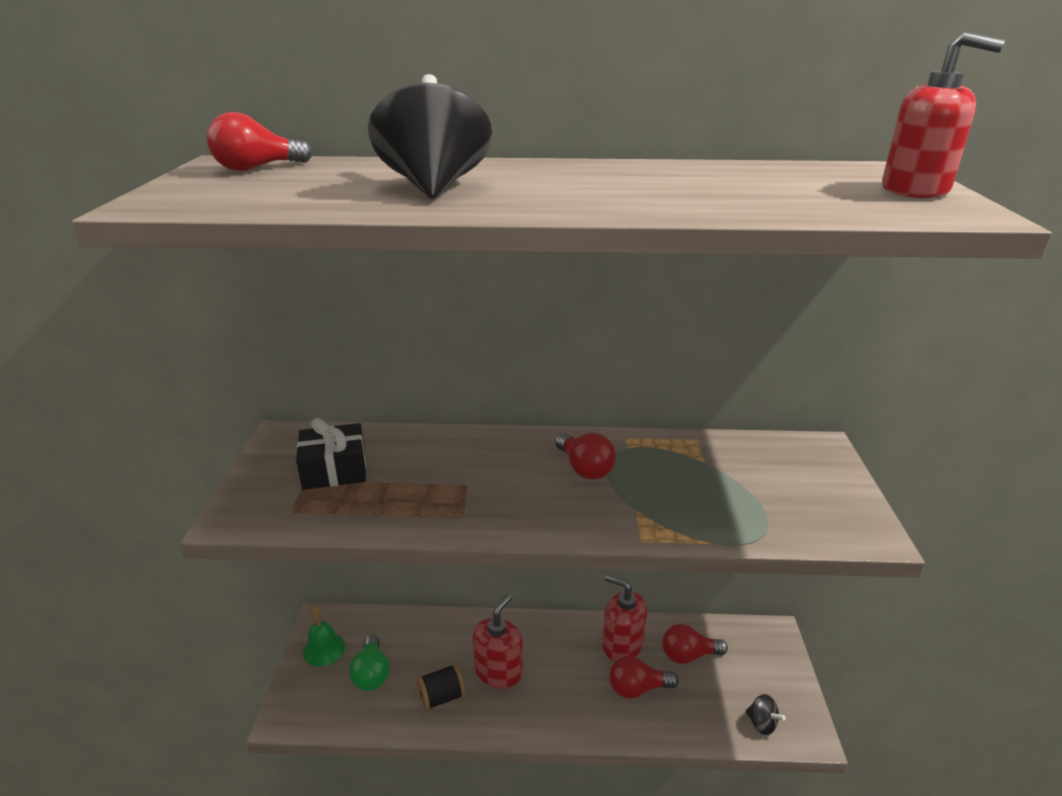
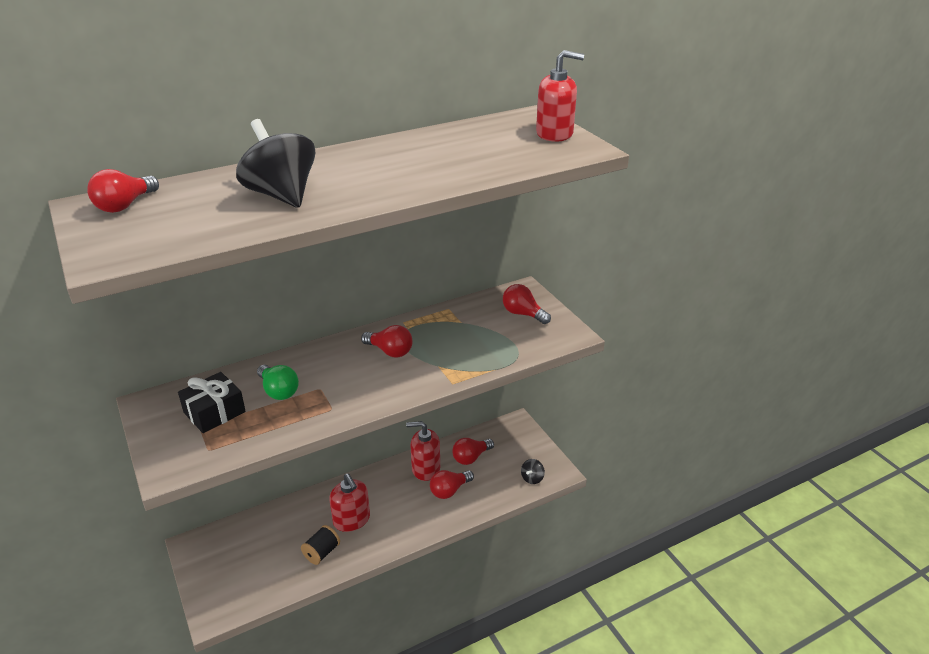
camera: 30 degrees left, 5 degrees up
green bell [303,606,345,667] -> none
green light bulb [349,635,389,691] -> green light bulb moved to [257,365,299,400]
red soap dispenser [473,594,523,688] -> red soap dispenser turned 150 degrees clockwise [329,474,370,532]
black spinning top [746,694,786,735] -> black spinning top turned 105 degrees clockwise [521,459,545,484]
none -> red light bulb [503,284,551,324]

